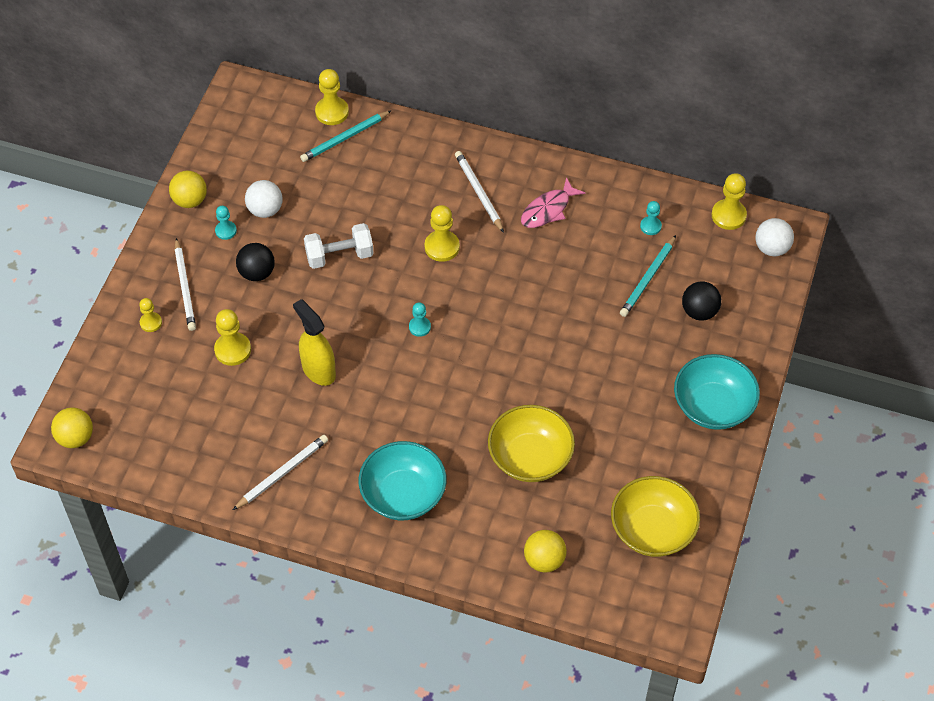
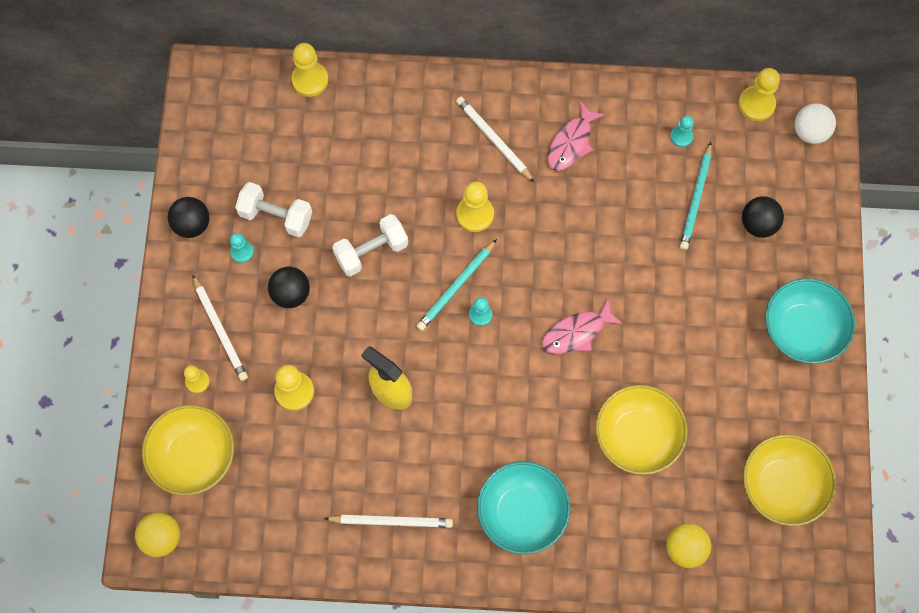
camera: 15 degrees left, 15 degrees up
yellow ball [169,170,207,208] -> black ball [168,197,210,238]
white pencil [233,435,328,510] -> white pencil turned 60 degrees clockwise [324,515,453,528]
white ball [245,180,283,218] -> white dumbbell [235,182,312,237]
turquoise pencil [300,110,392,162] -> turquoise pencil moved to [417,239,497,331]
none -> yellow bowl [142,405,234,496]
none -> pink fish [542,299,623,354]

